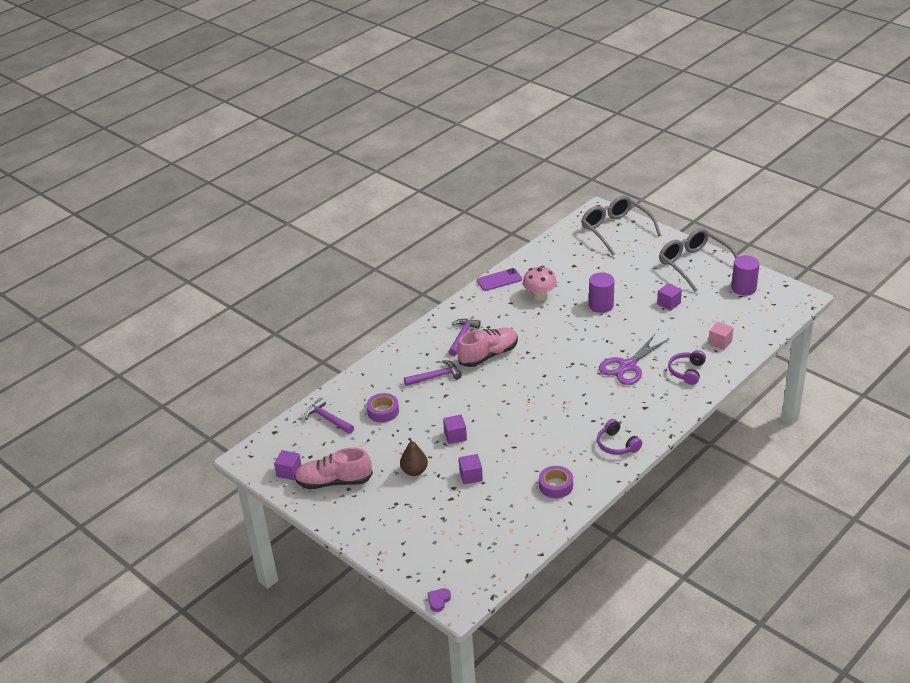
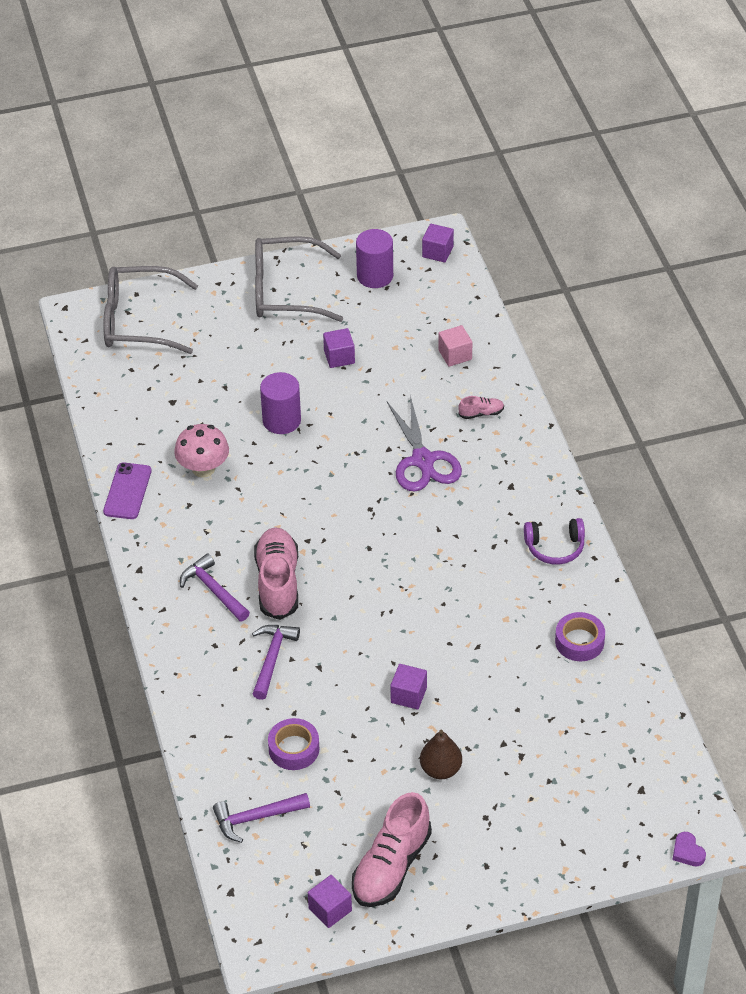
camera: 60 degrees left, 10 degrees up
purple cube [459,454,483,484] -> purple cube moved to [422,224,454,263]
purple headphones [668,350,706,385] -> pink shoe [458,396,504,419]

